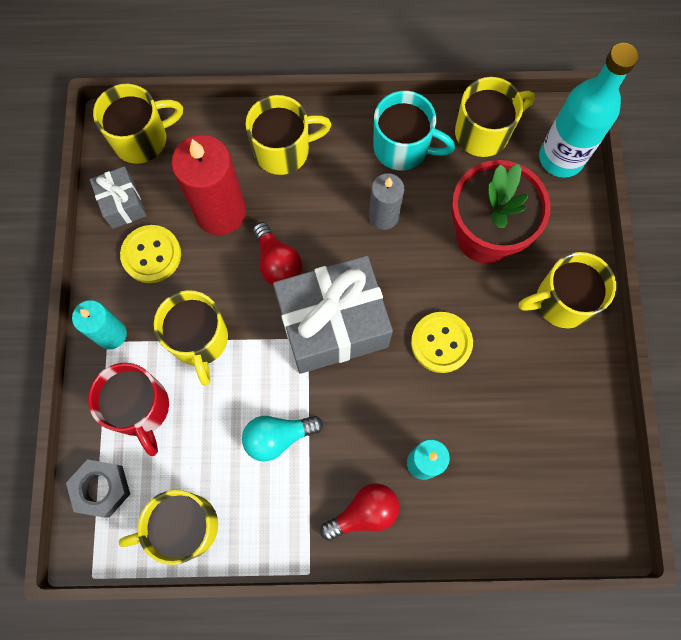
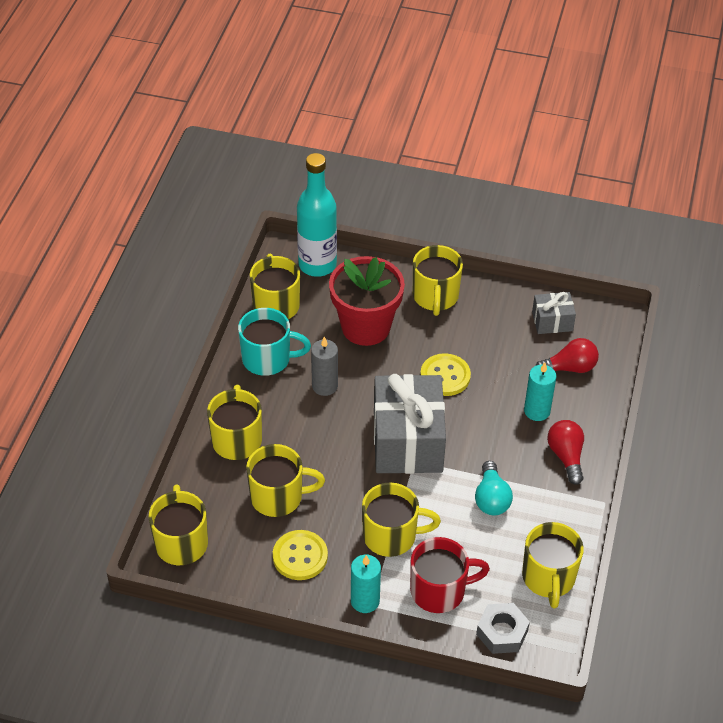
camera: 75 degrees left, 25 degrees down
grey gift [90,166,146,229] -> grey gift moved to [532,292,576,334]
red candle [171,135,246,235] -> yellow mug [246,444,325,517]
red light bulb [253,222,302,285] -> red light bulb moved to [535,338,599,373]
turquoise mug [373,91,455,170] -> turquoise mug turned 60 degrees clockwise [238,308,311,376]

